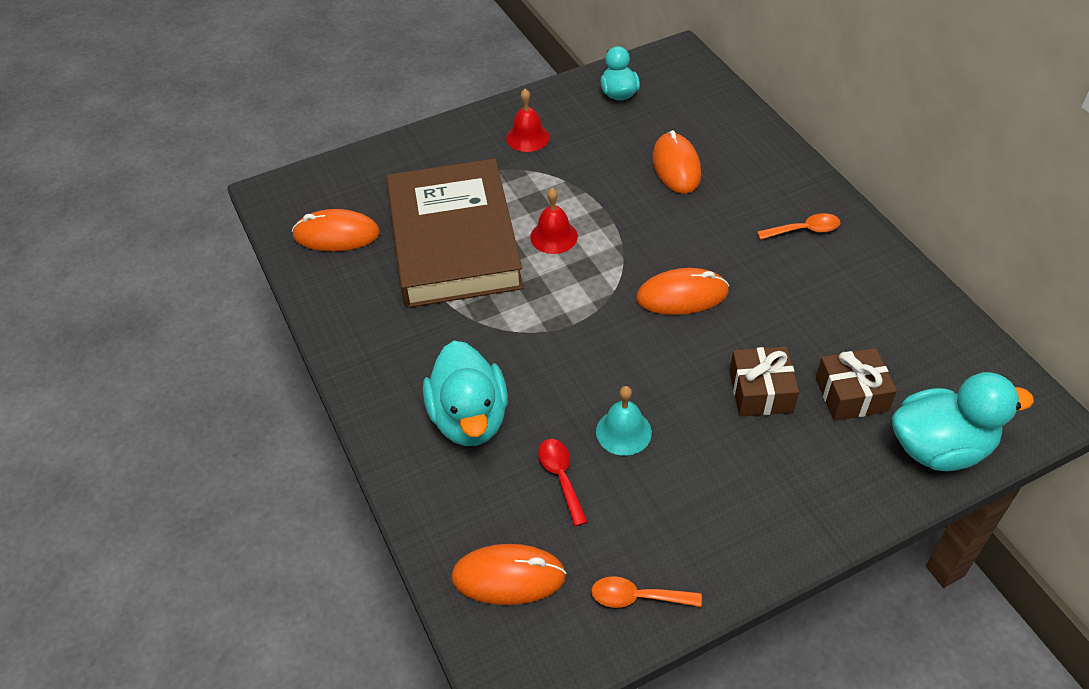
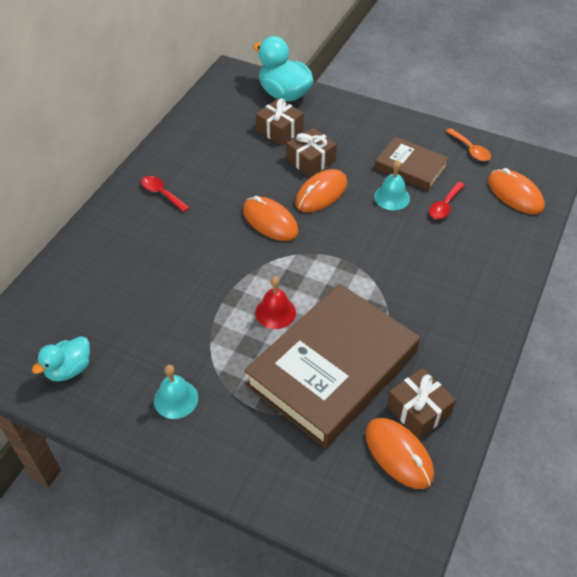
camera: 130 degrees left, 0 degrees up
turquoise duck [423,341,508,446] -> none
red bell [506,89,550,152] -> turquoise bell [154,365,198,419]
orange mouse [653,130,701,194] -> orange mouse moved to [295,169,347,212]
orange spoon [757,213,840,240] -> red spoon [141,176,190,212]
none -> brown book [374,137,449,191]
none -> brown gift [387,368,456,439]

